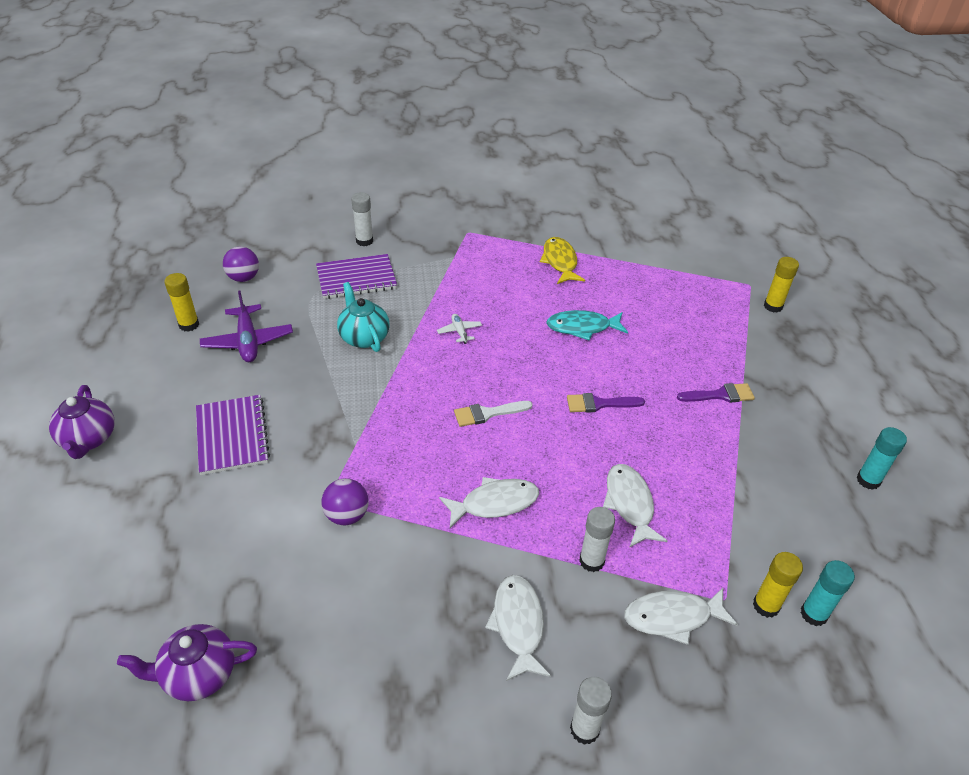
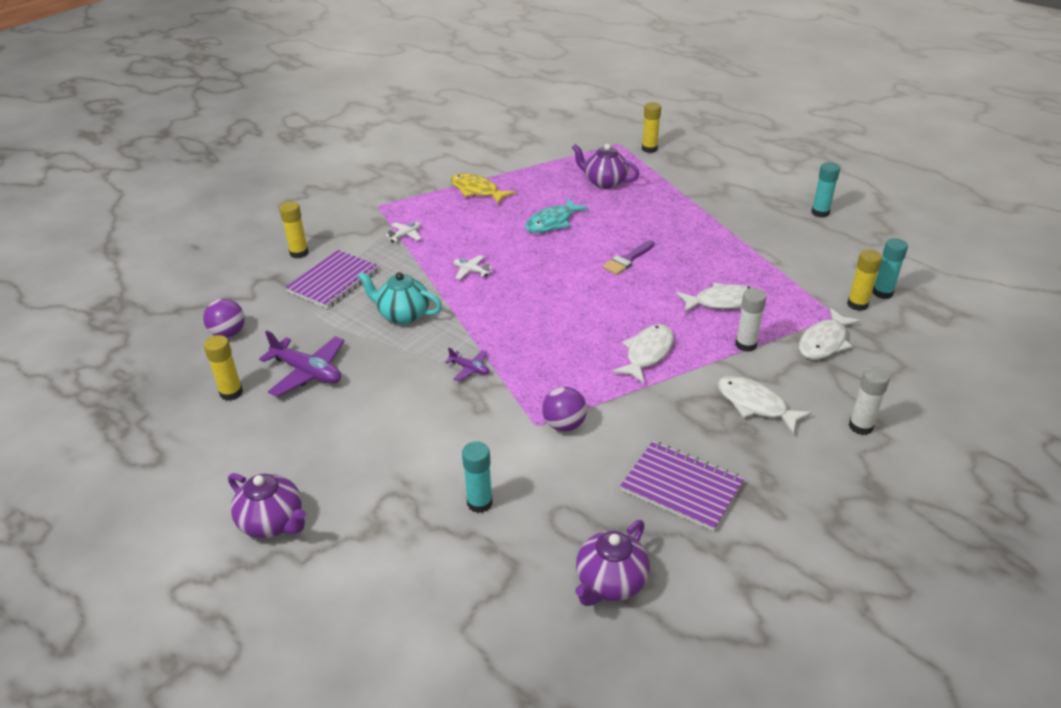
camera: 40 degrees left, 5 degrees down
purple notebook [196,395,270,475] -> purple notebook moved to [620,441,744,531]
white glue stick [351,192,373,246] -> yellow glue stick [279,201,309,259]
white brush [454,401,532,427] -> none
white fish [603,464,667,548] -> white fish turned 135 degrees clockwise [676,283,754,312]
purple brush [677,383,755,402] -> none
none -> white plane [385,222,422,242]
none -> purple plane [445,348,490,381]
none -> turquoise glue stick [462,441,493,513]
none -> purple teapot [572,144,640,189]

